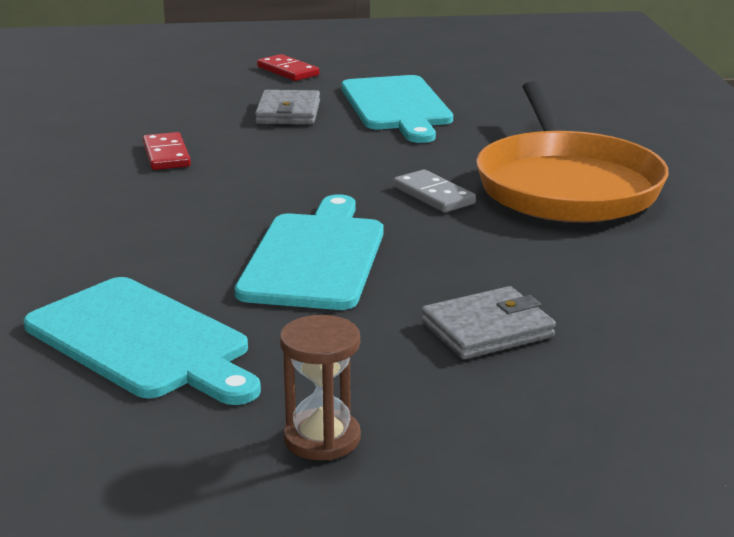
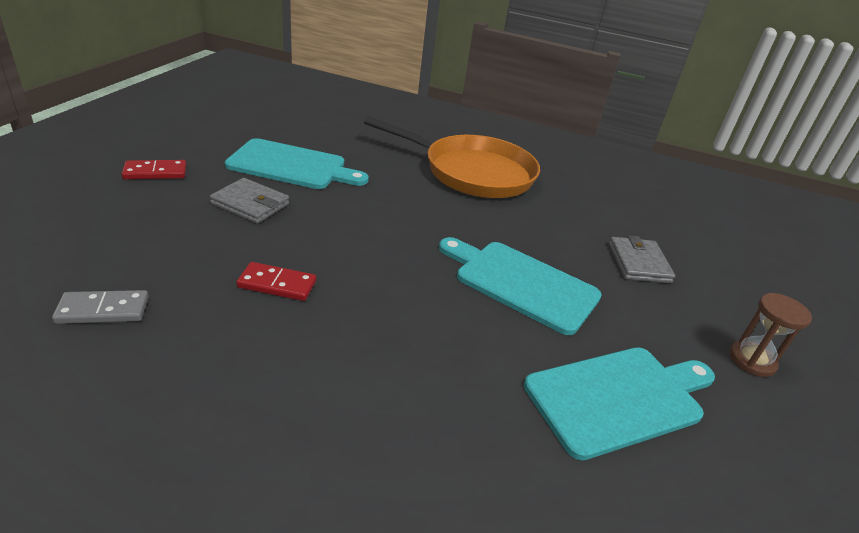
camera: 70 degrees left, 10 degrees up
grey domino [393,170,476,213] -> grey domino moved to [52,290,149,324]

